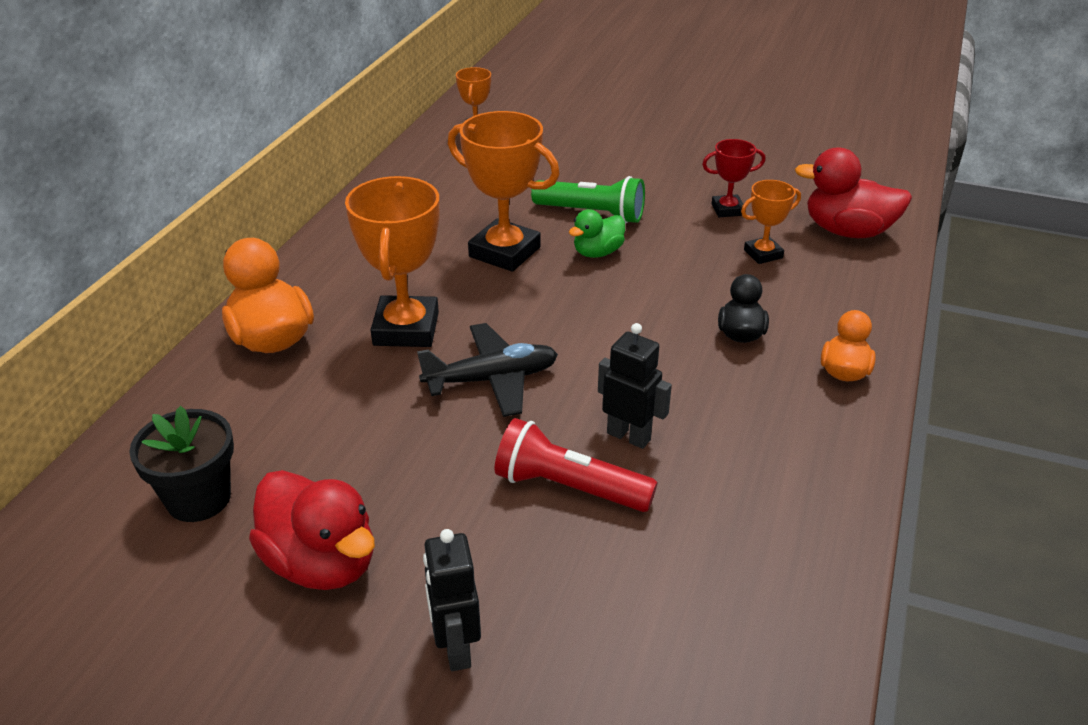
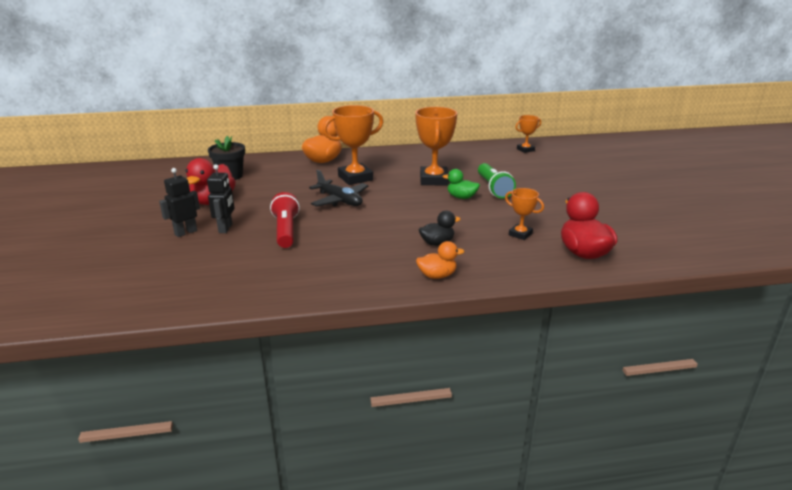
camera: 60 degrees right, 10 degrees down
black robot [598,323,672,449] -> black robot moved to [207,164,235,233]
red trophy [702,139,766,217] -> none

